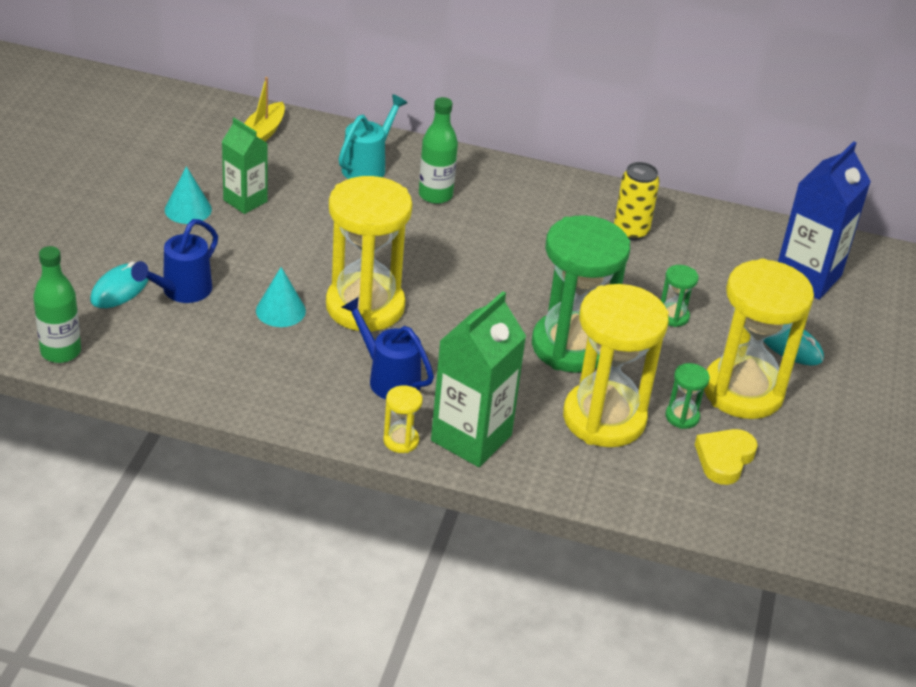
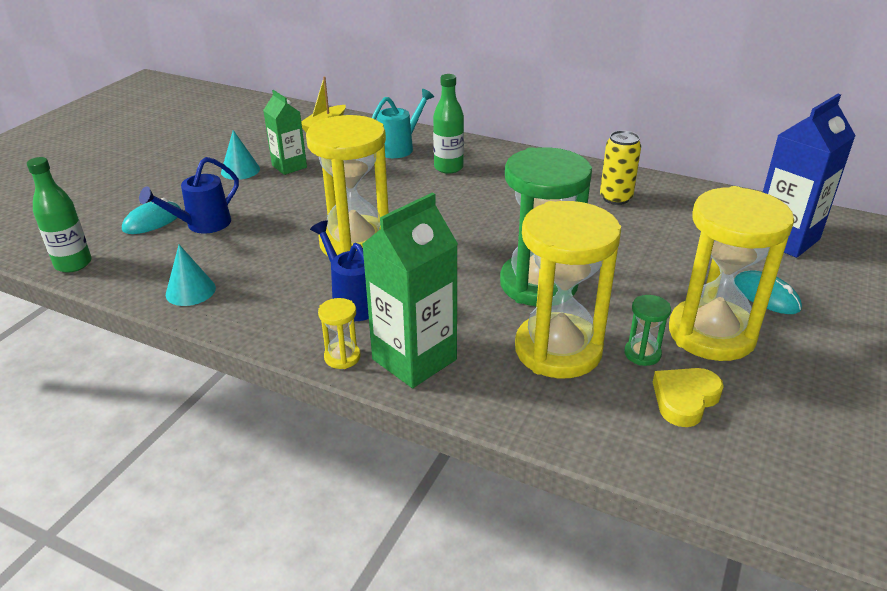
camera: 15 degrees right, 5 degrees down
turquoise cone [256,267,306,327] -> turquoise cone moved to [166,245,216,306]
green hourglass [661,265,698,327] -> none

